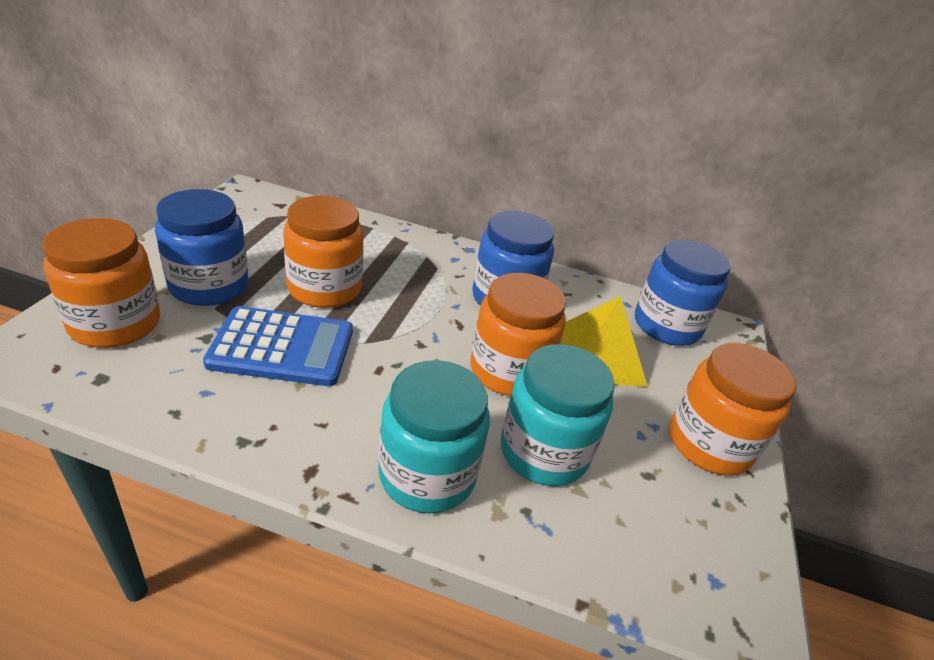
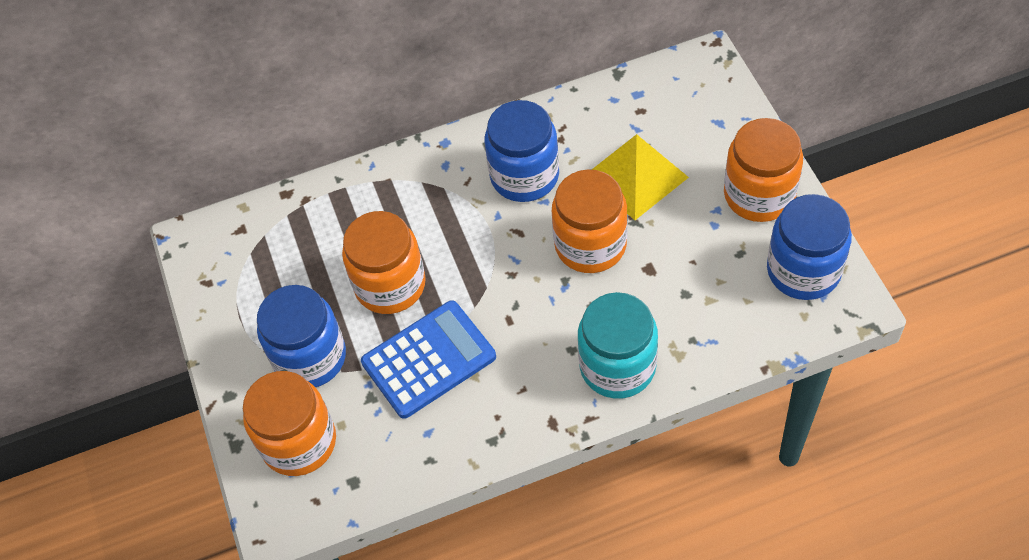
camera: 25 degrees left, 20 degrees up
turquoise jar [501,344,615,486] -> none
blue jar [635,240,731,346] -> blue jar moved to [767,194,852,300]

